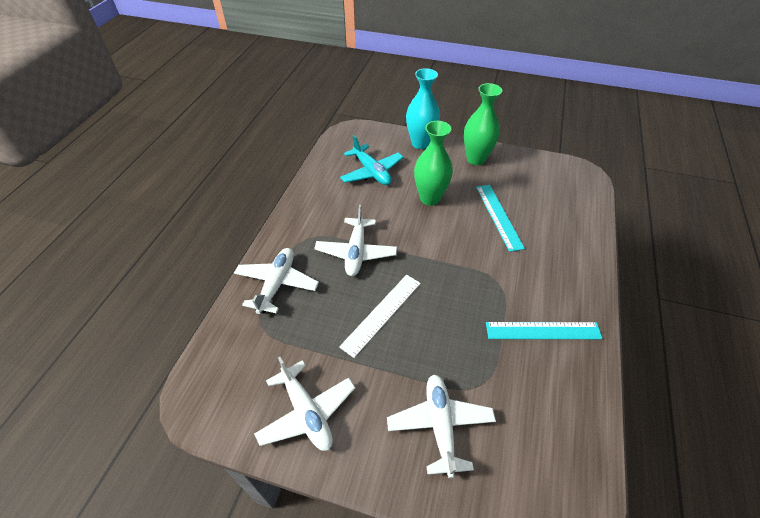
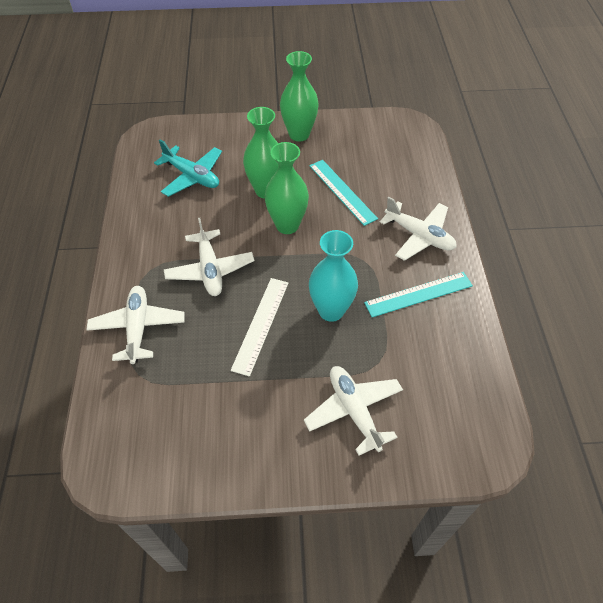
camera: 20 degrees left, 5 degrees up
white plane [254,357,355,451] -> white plane moved to [380,197,457,261]
turquoise vase [406,68,440,149] -> turquoise vase moved to [309,230,358,322]
none -> green vase [265,142,309,234]

